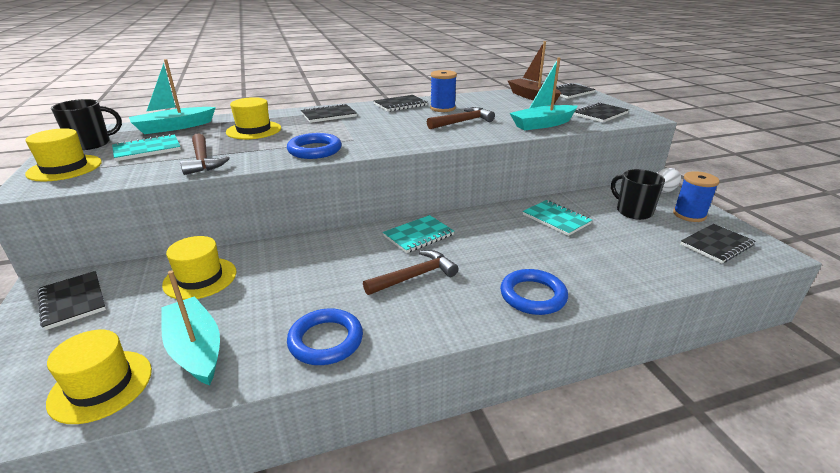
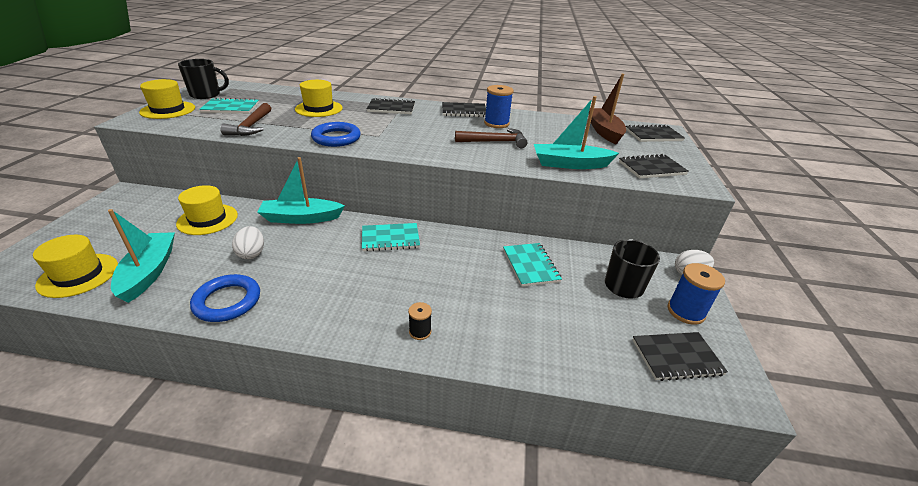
camera: 25 degrees right, 5 degrees up
black notebook [38,271,106,330] -> none
turquoise boat [129,59,216,134] -> turquoise boat moved to [258,157,345,224]
brown hammer [363,250,459,295] -> none
blue ring [500,269,568,315] -> black spool [408,302,432,340]
none -> white egg [232,226,264,259]

